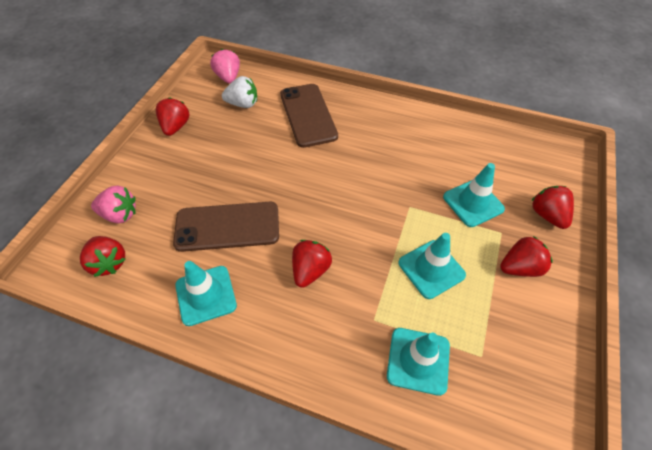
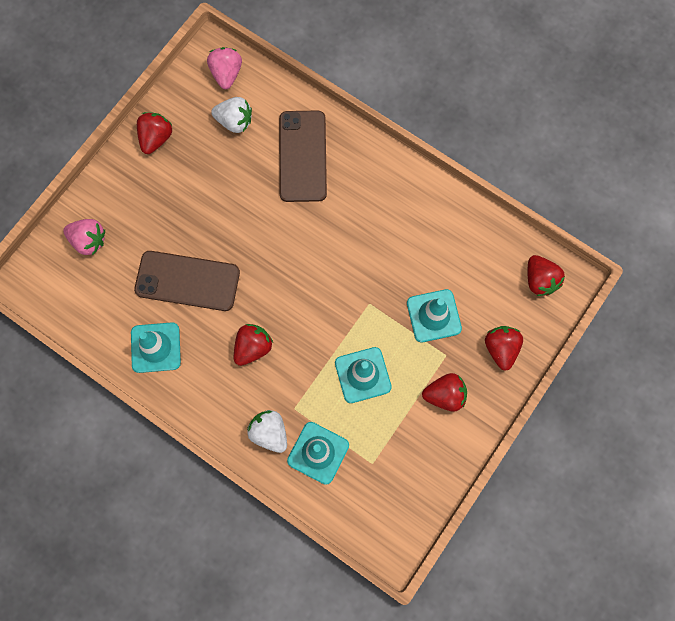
camera: 15 degrees right, 20 degrees up
red strawberry [80,236,125,277] -> red strawberry moved to [528,255,565,296]
none -> white strawberry [247,410,287,453]

